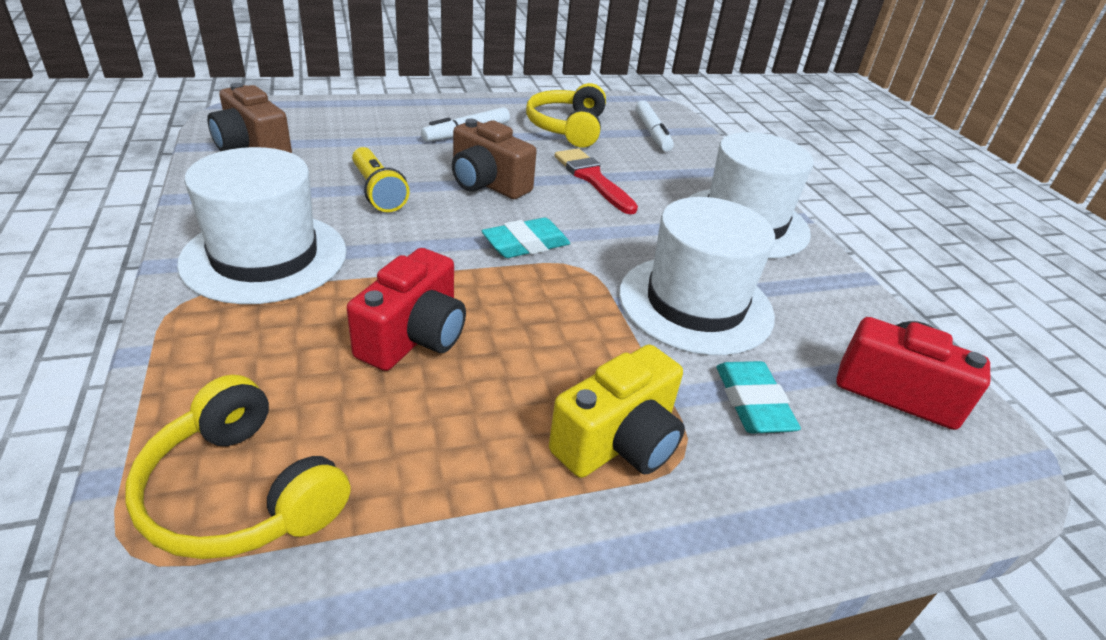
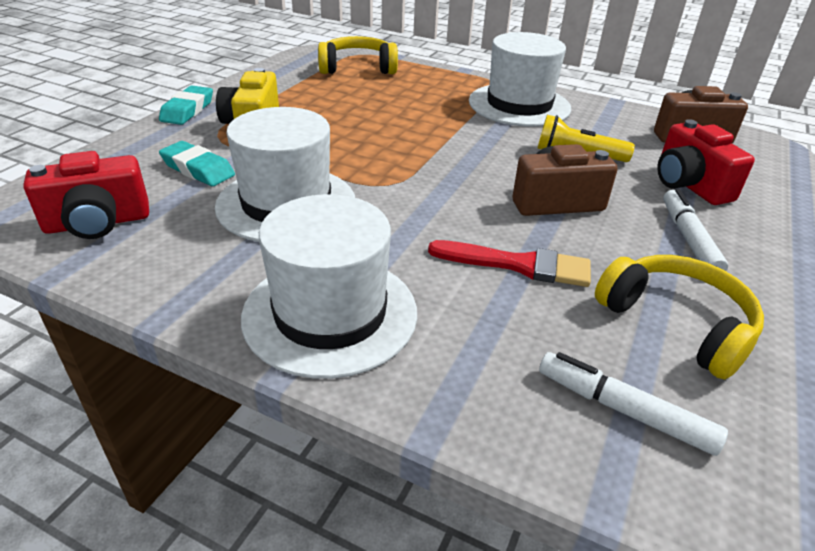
camera: 135 degrees right, 0 degrees up
red camera [347,248,466,371] -> red camera moved to [657,119,755,205]
turquoise eraser [482,218,570,258] -> turquoise eraser moved to [159,85,213,125]

